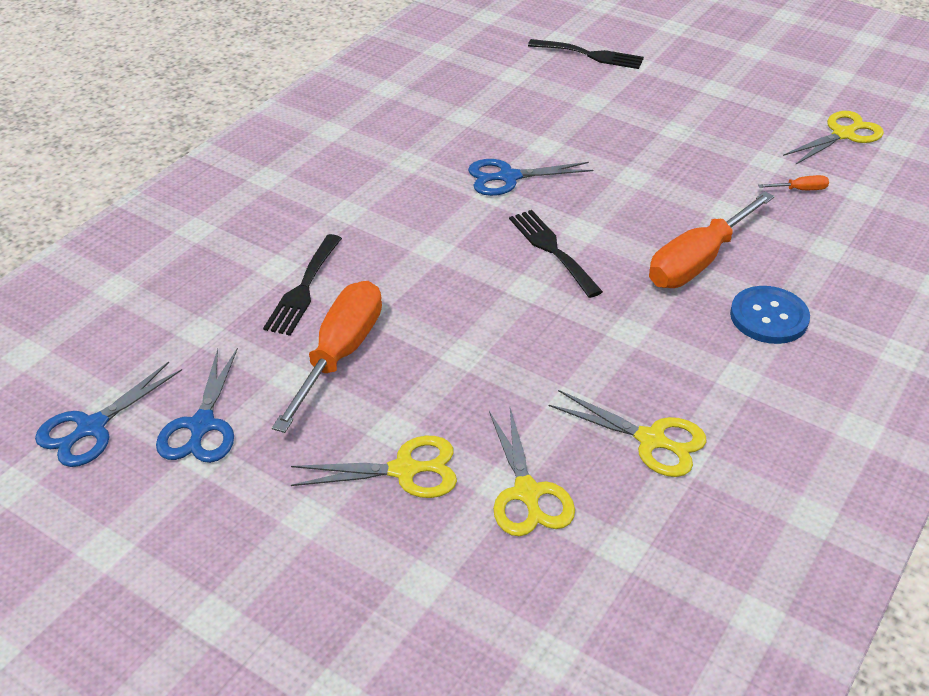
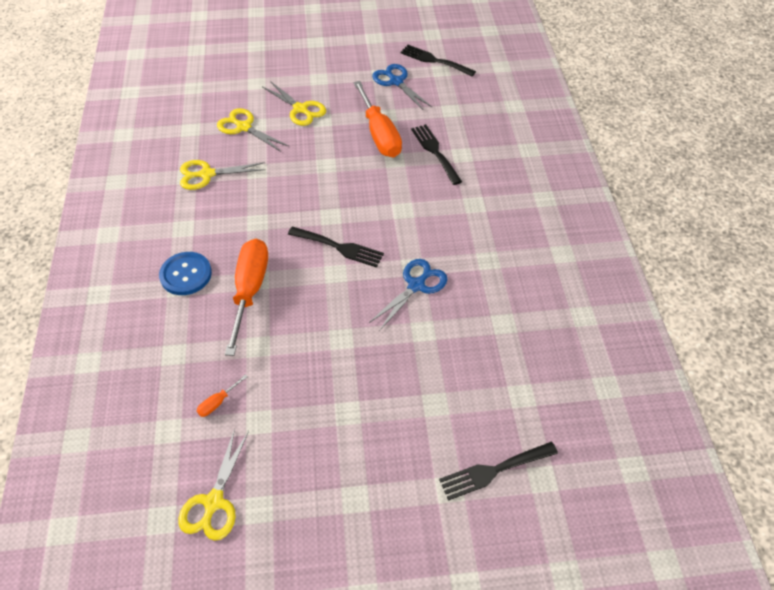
camera: 140 degrees right, 10 degrees up
blue scissors [35,361,182,467] -> black fork [400,45,476,77]
yellow scissors [291,436,457,498] -> yellow scissors turned 90 degrees counterclockwise [262,81,326,126]

